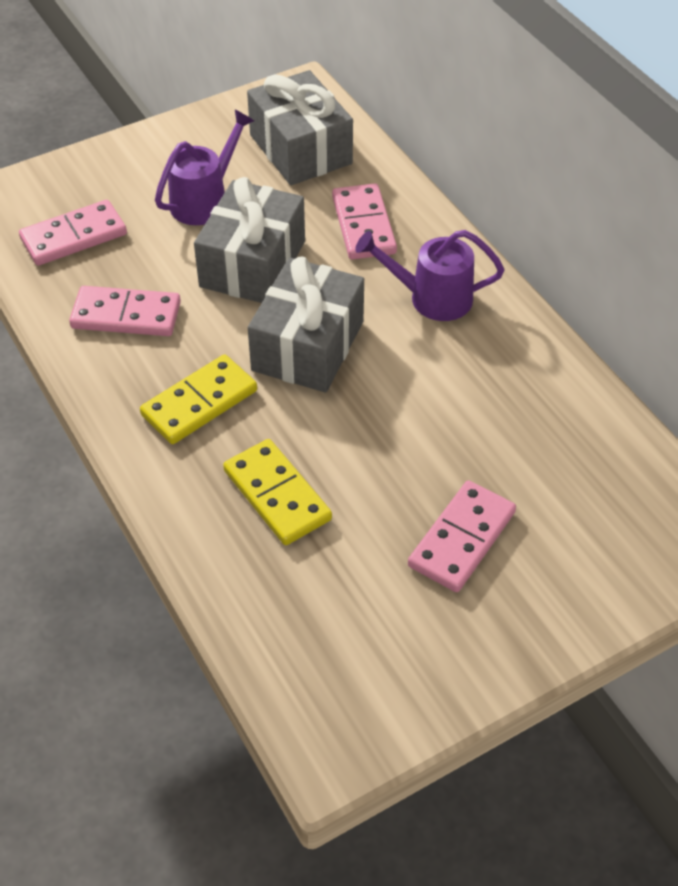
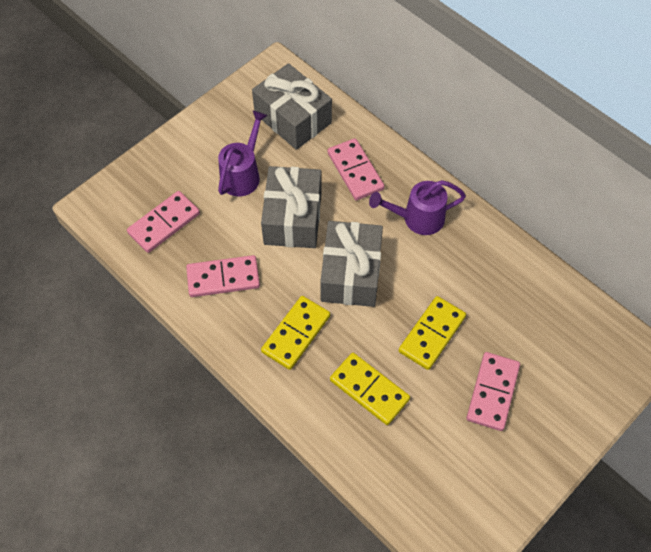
camera: 15 degrees left, 10 degrees up
none -> yellow domino [399,296,466,370]

